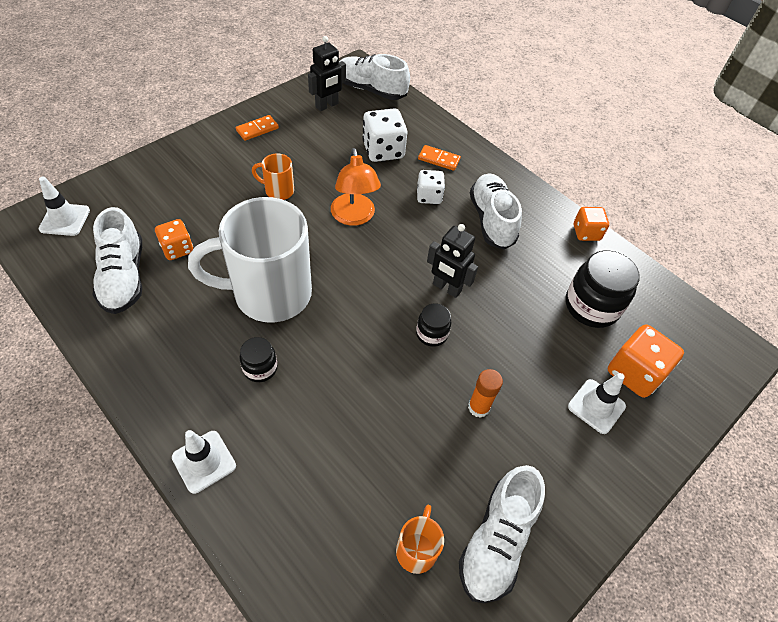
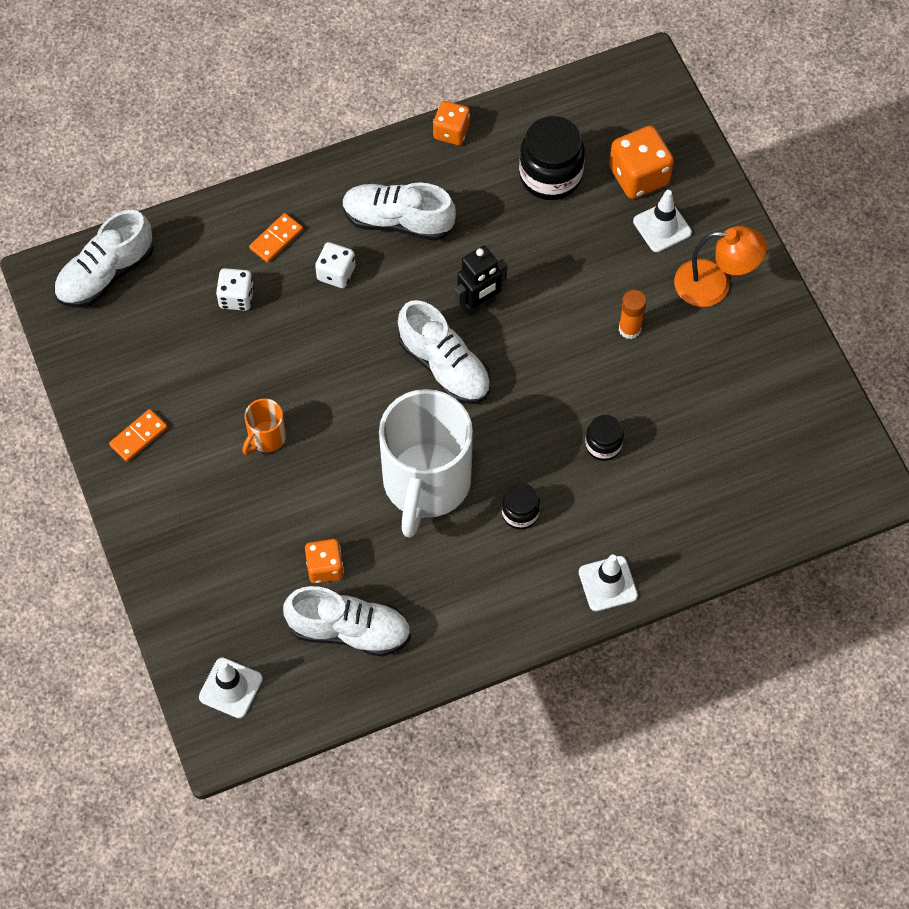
camera: 65 degrees left, 10 degrees up
orange domino [236,115,279,141] -> orange domino turned 60 degrees clockwise [109,409,168,462]
black robot [308,36,346,111] -> none
orange lamp [331,148,381,226] -> orange lamp moved to [674,226,767,307]
white dice [362,108,407,162] -> white dice [216,268,254,311], size x0.64
orange mug [396,505,444,574] -> none
black jar [416,304,451,347] -> black jar moved to [585,415,624,461]
white shoe [459,465,545,603] -> white shoe moved to [398,300,491,404]

